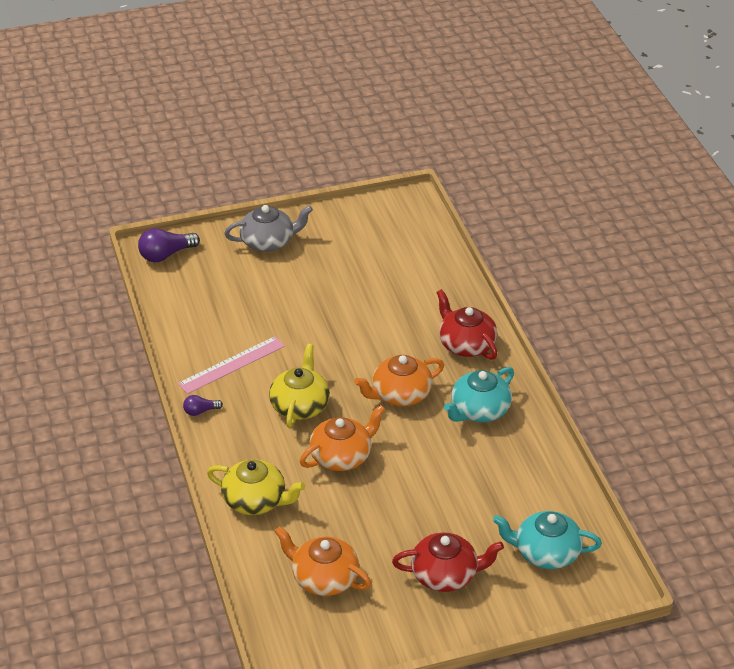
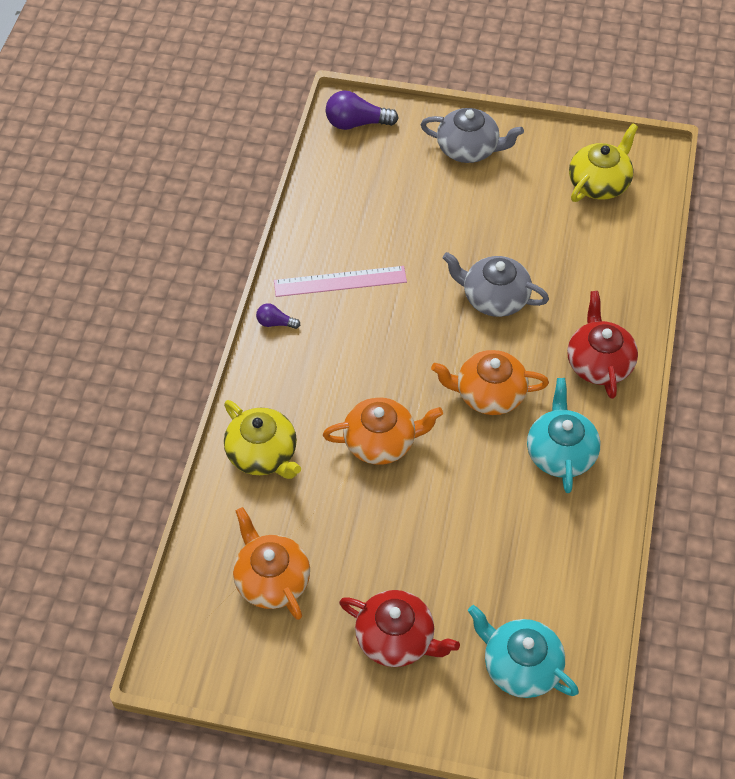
camera: 30 degrees right, 15 degrees up
yellow teapot [269,344,330,428] -> yellow teapot moved to [569,123,638,202]
turquoise teapot [444,367,514,422] -> turquoise teapot turned 105 degrees clockwise [527,378,600,493]
none -> grey teapot [443,252,549,317]

